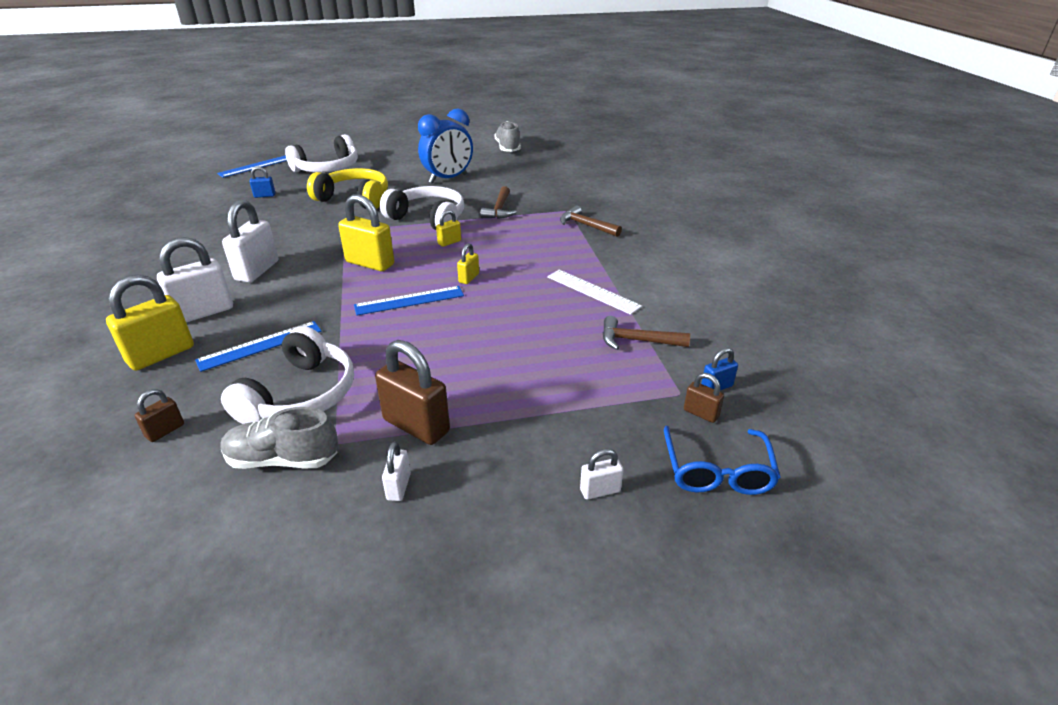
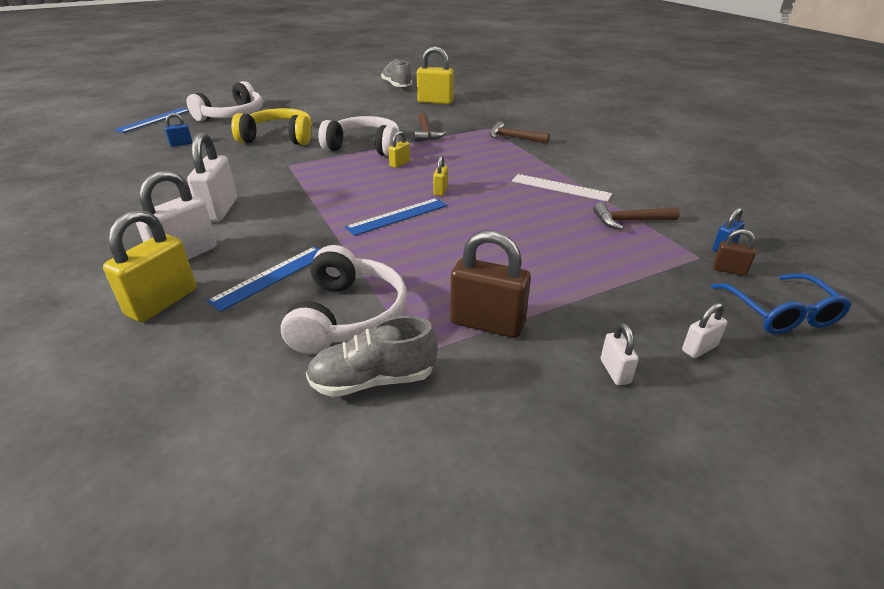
camera: 15 degrees left, 0 degrees up
brown padlock [135,389,184,442] -> none
yellow padlock [338,194,394,271] -> yellow padlock moved to [417,46,454,104]
white padlock [382,442,411,501] -> white padlock moved to [601,323,639,385]
blue clock [418,109,473,184] -> none

